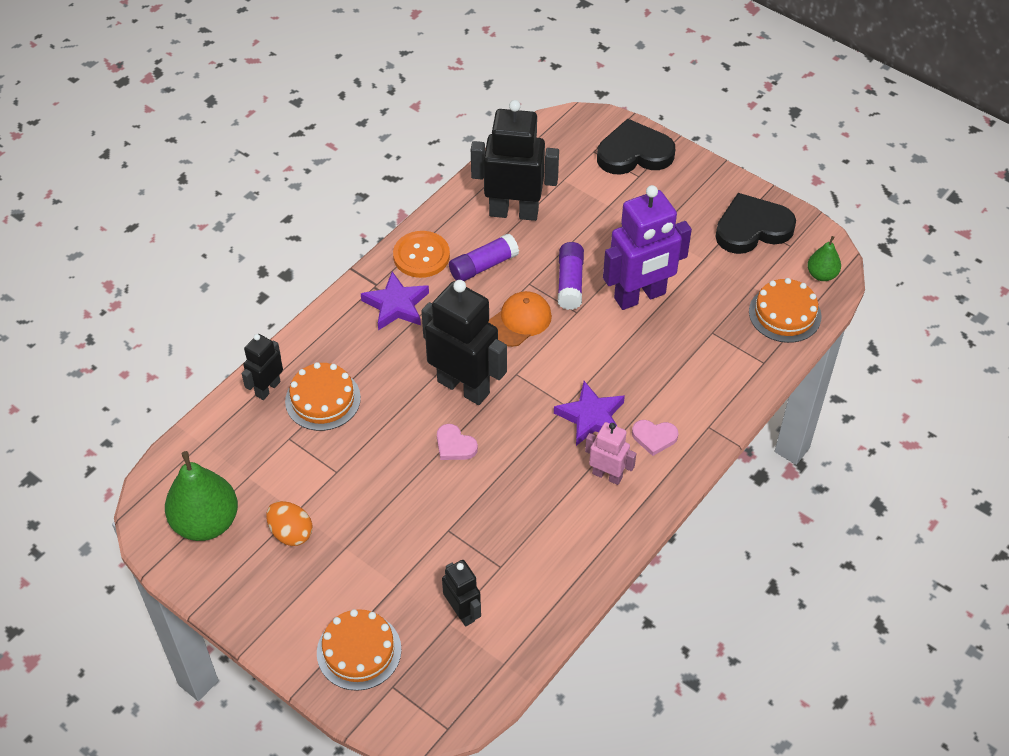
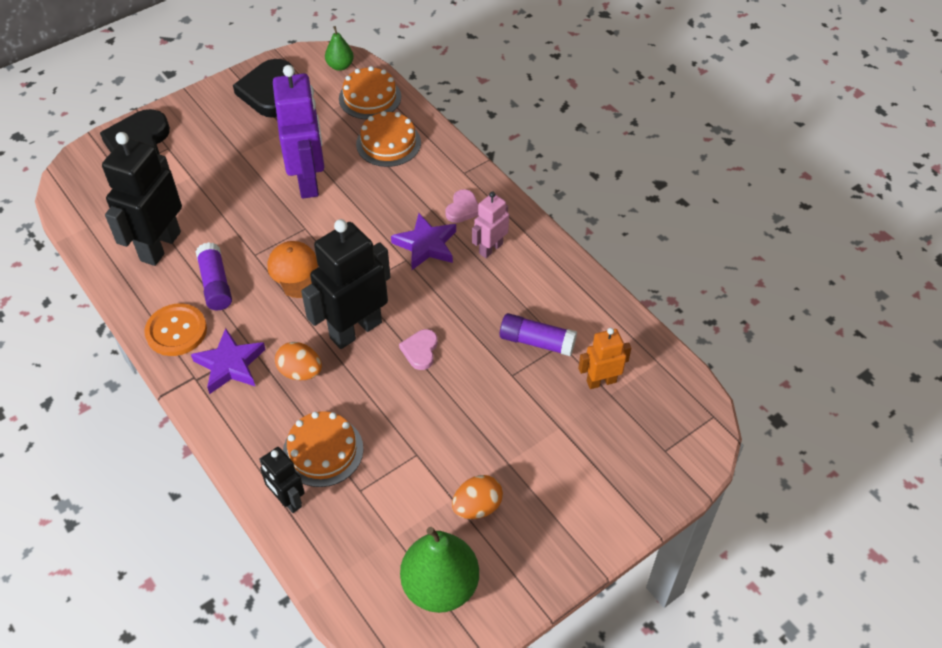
camera: 75 degrees left, 0 degrees up
orange cake [317,609,401,691] -> orange cake moved to [356,111,421,167]
pink heart [437,424,478,460] -> pink heart turned 135 degrees clockwise [399,329,438,370]
black robot [442,560,481,626] -> orange robot [578,328,631,389]
purple glue stick [558,242,584,310] -> purple glue stick moved to [500,313,577,356]
none -> orange egg [275,342,322,380]

